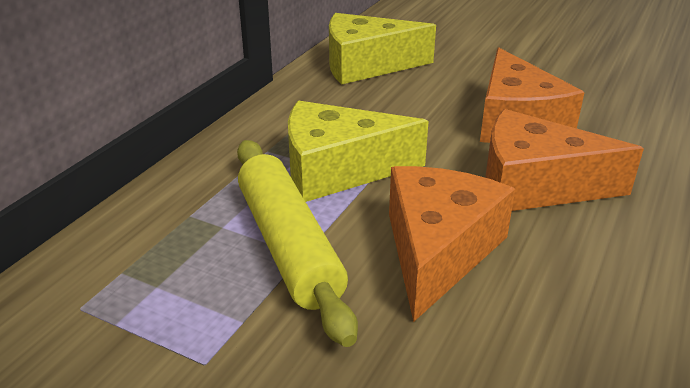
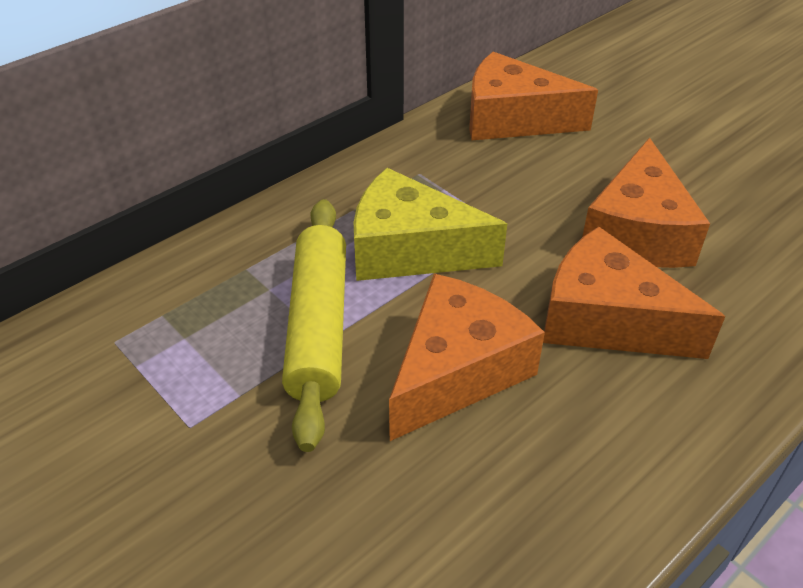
camera: 20 degrees right, 10 degrees up
yellow cheese [329,13,436,84] -> orange cheese [469,52,598,140]

